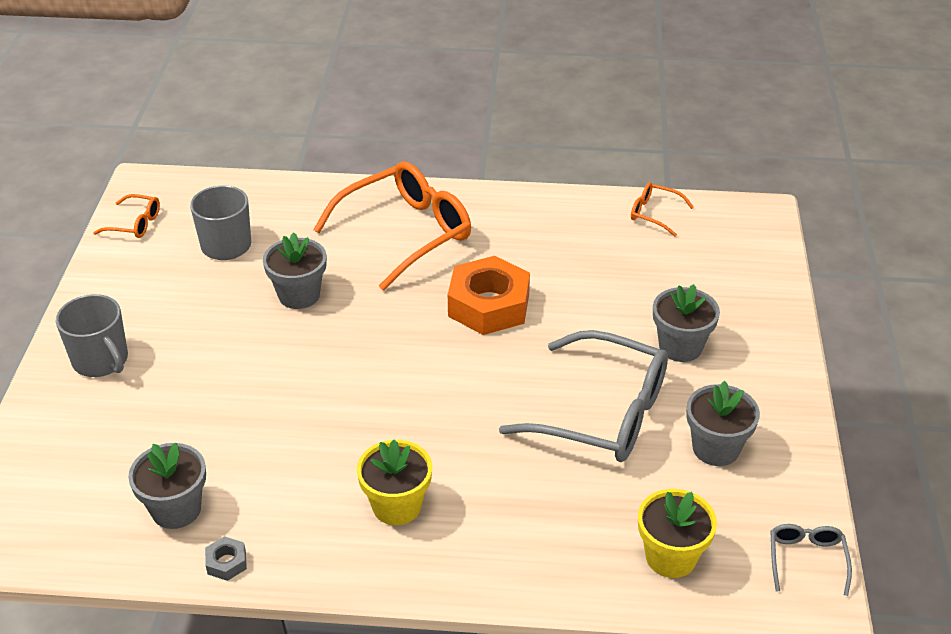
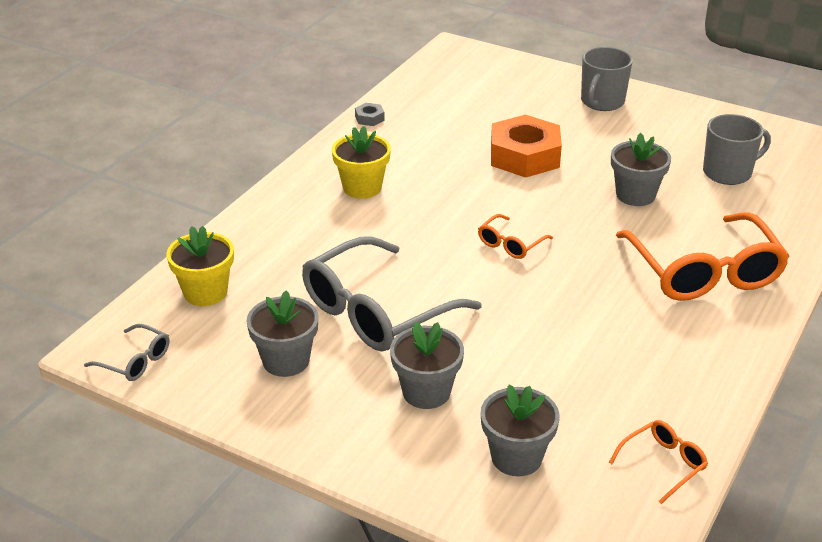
camera: 115 degrees right, 5 degrees down
grey mug [56,294,128,377] -> grey mug turned 45 degrees counterclockwise [581,47,633,111]
orange glasses [93,194,160,238] -> orange glasses moved to [478,214,553,259]
grey flower pot [128,443,206,529] -> grey flower pot moved to [480,385,560,476]
orange nut [448,256,530,335] -> orange nut moved to [491,115,562,178]

